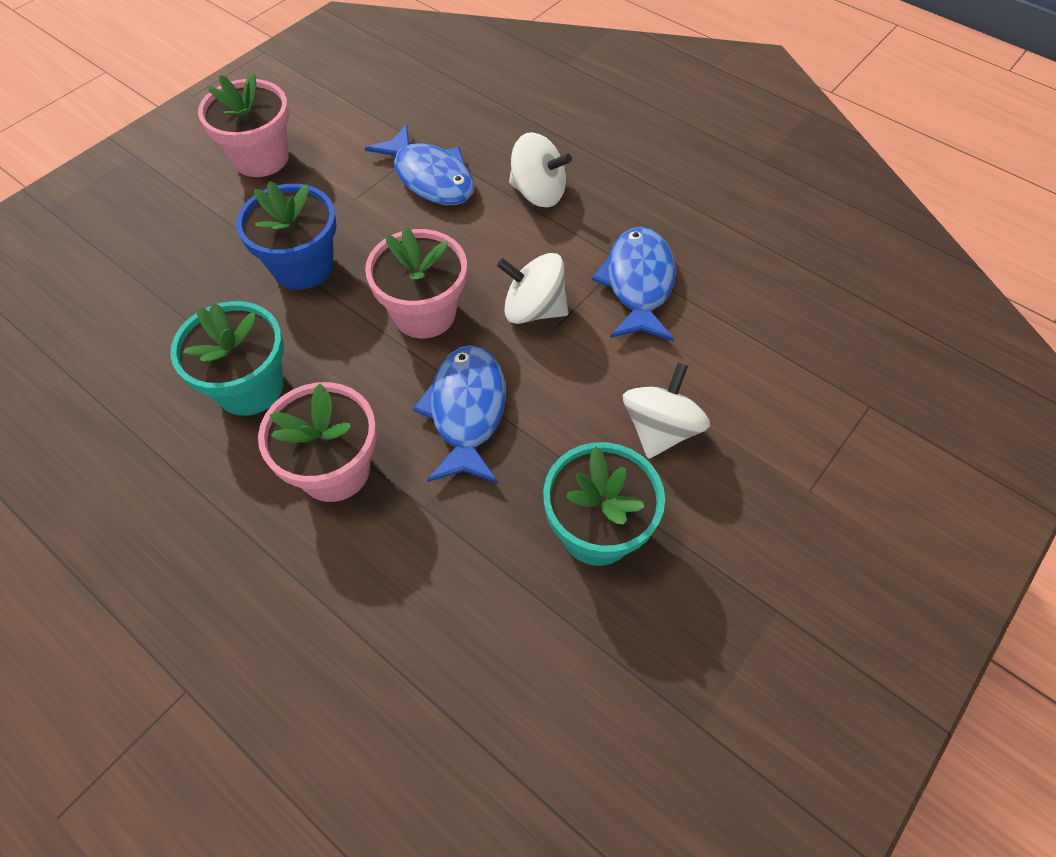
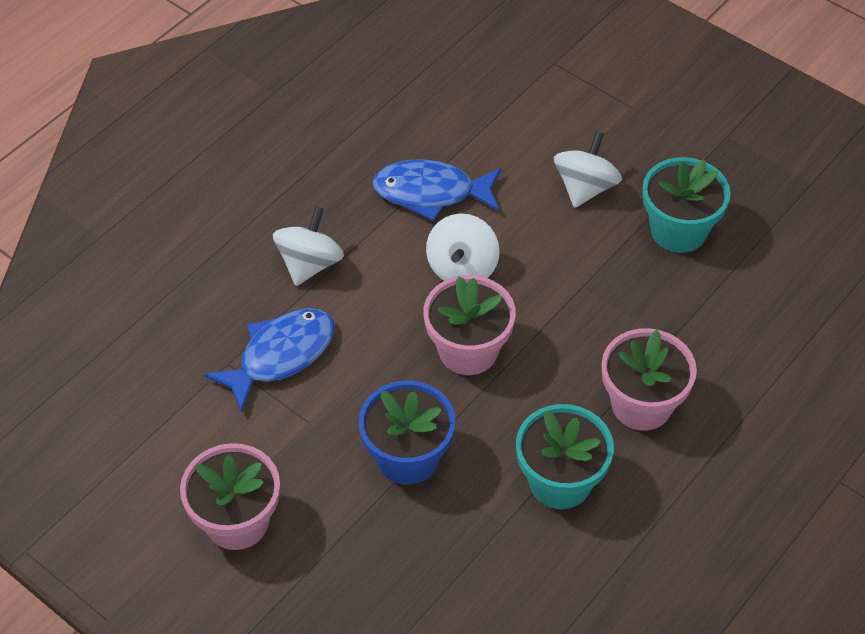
camera: 90 degrees left, 5 degrees down
blue fish [413,345,506,483] -> none
white spinning top [623,363,710,459] -> white spinning top turned 90 degrees clockwise [554,131,622,208]

